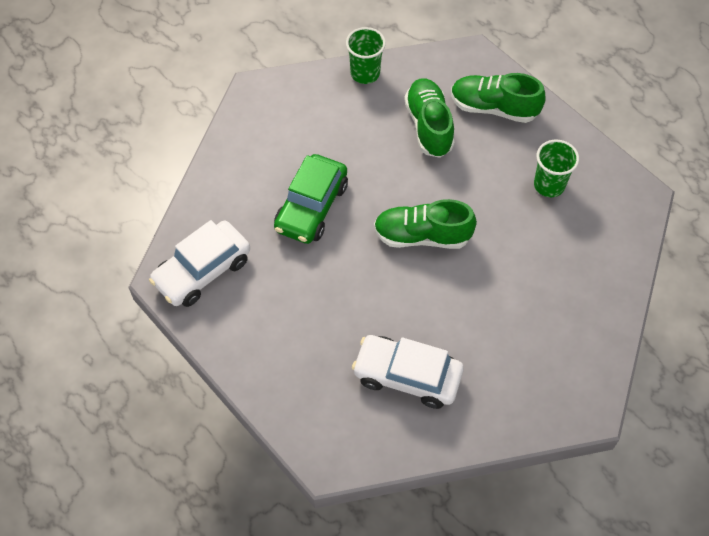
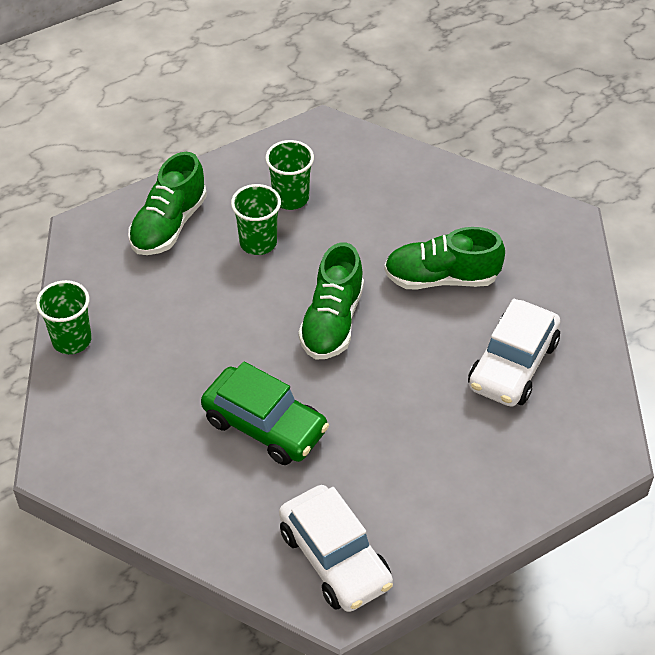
camera: 80 degrees left, 10 degrees down
green shoe [404,78,454,158] -> green shoe moved to [384,227,505,289]
none -> green cup [231,184,281,255]

